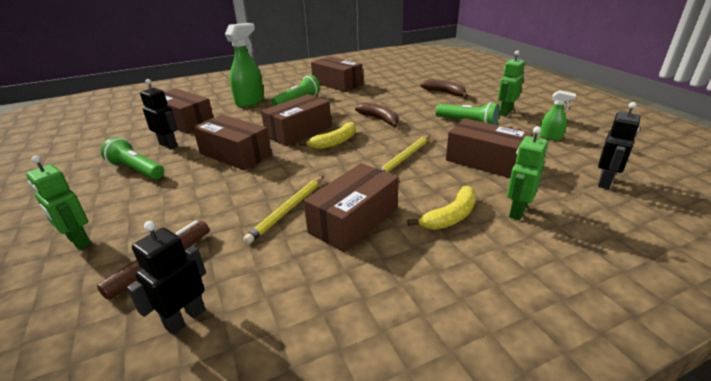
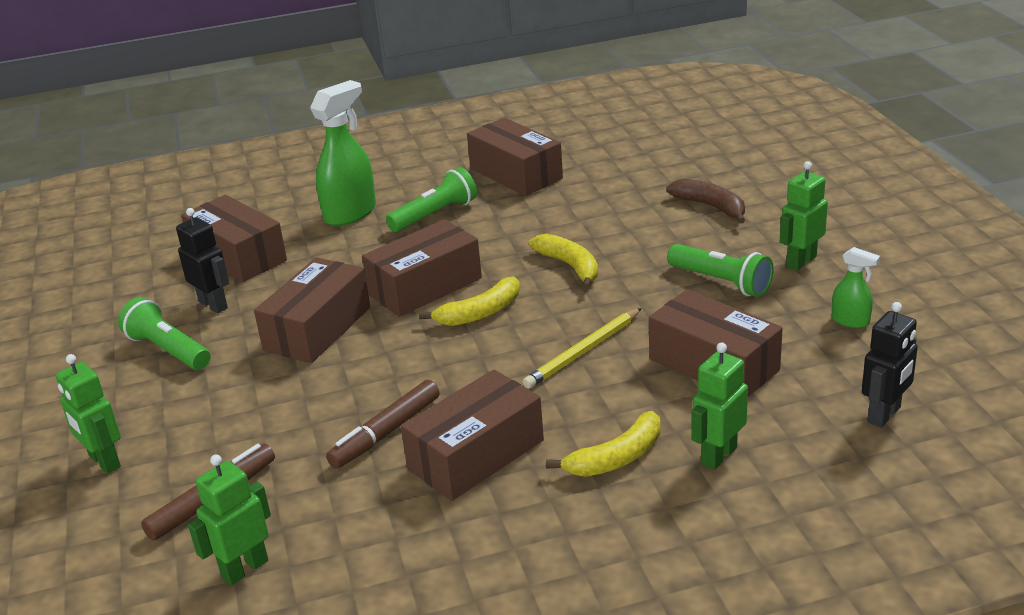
camera: 10 degrees right, 0 degrees up
black robot [127,221,206,335] -> green robot [188,454,271,585]
brown box [193,114,271,170] -> brown box turned 75 degrees clockwise [254,257,370,363]
yellow pencil [243,176,324,244] -> brown marker [326,380,440,468]
brown banana [355,102,399,128] -> yellow banana [529,234,598,289]

